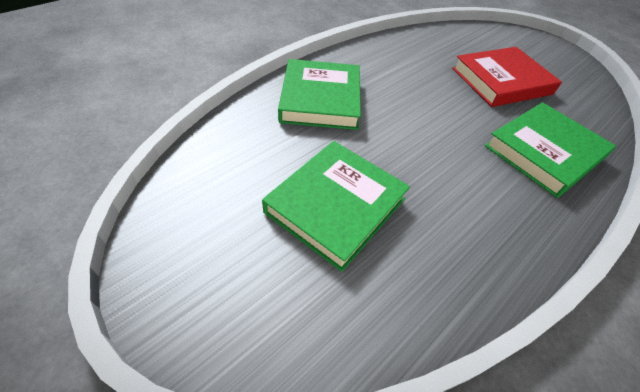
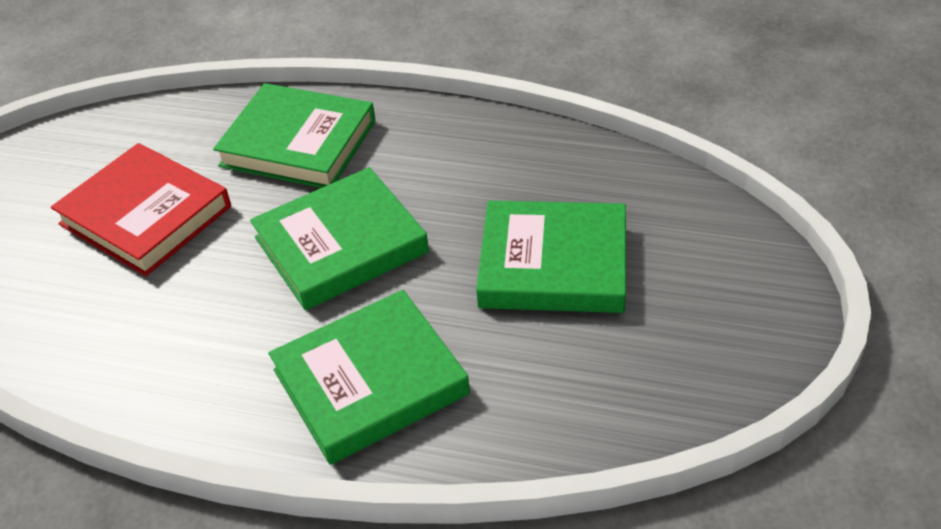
camera: 115 degrees left, 5 degrees down
none -> green book [250,167,429,310]

